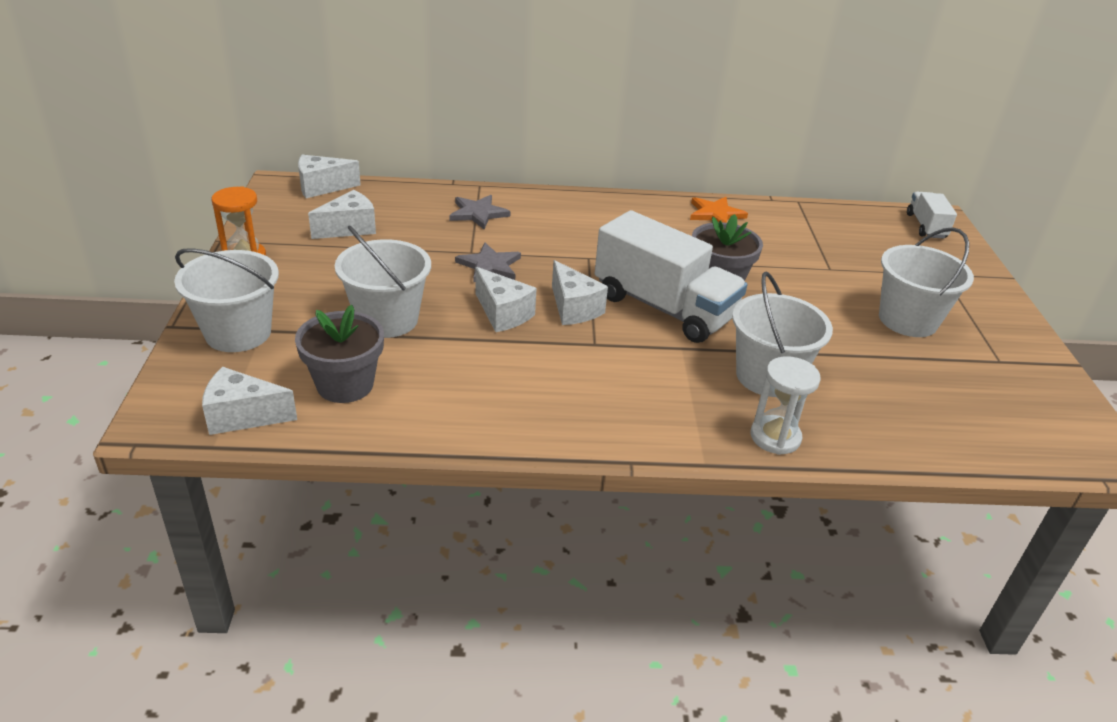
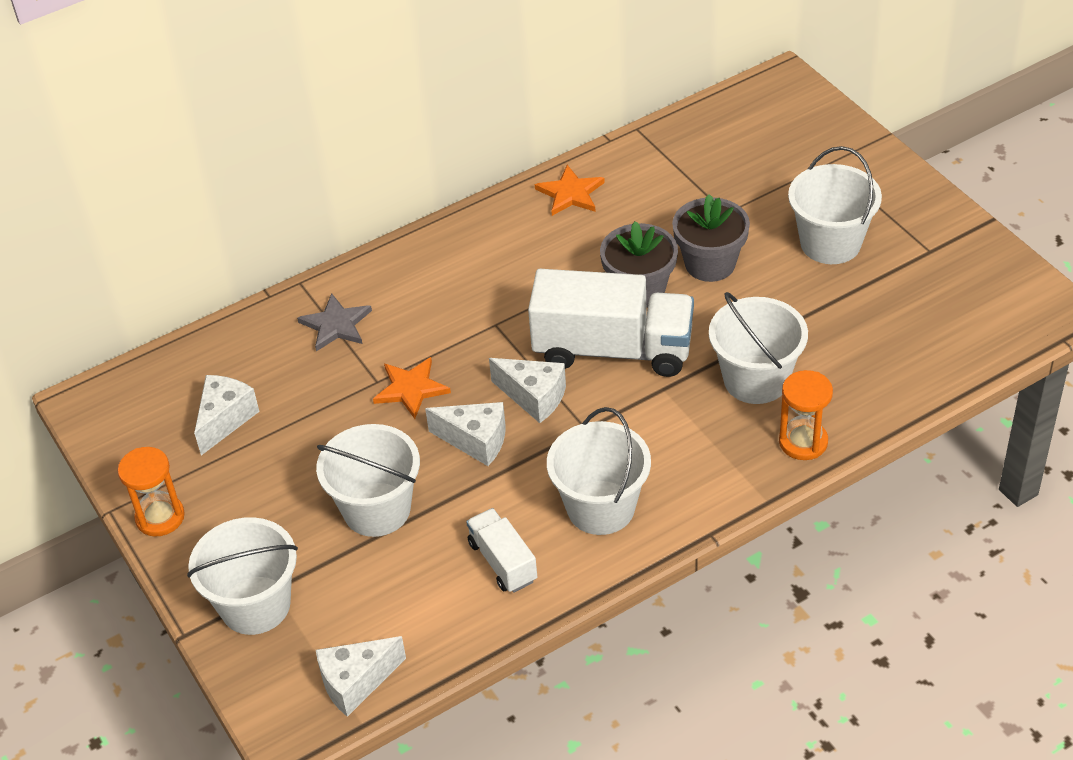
camera: 25 degrees left, 10 degrees up
grey flower pot [295,305,384,403] -> grey flower pot moved to [672,194,750,282]
white cheese [298,155,361,198] -> none
grey star [455,243,521,283] -> orange star [373,357,451,419]
white hourglass [751,356,821,455] -> orange hourglass [779,370,833,460]
white truck [907,192,957,239] -> white truck moved to [466,508,537,593]
none -> white bucket [547,407,651,535]

